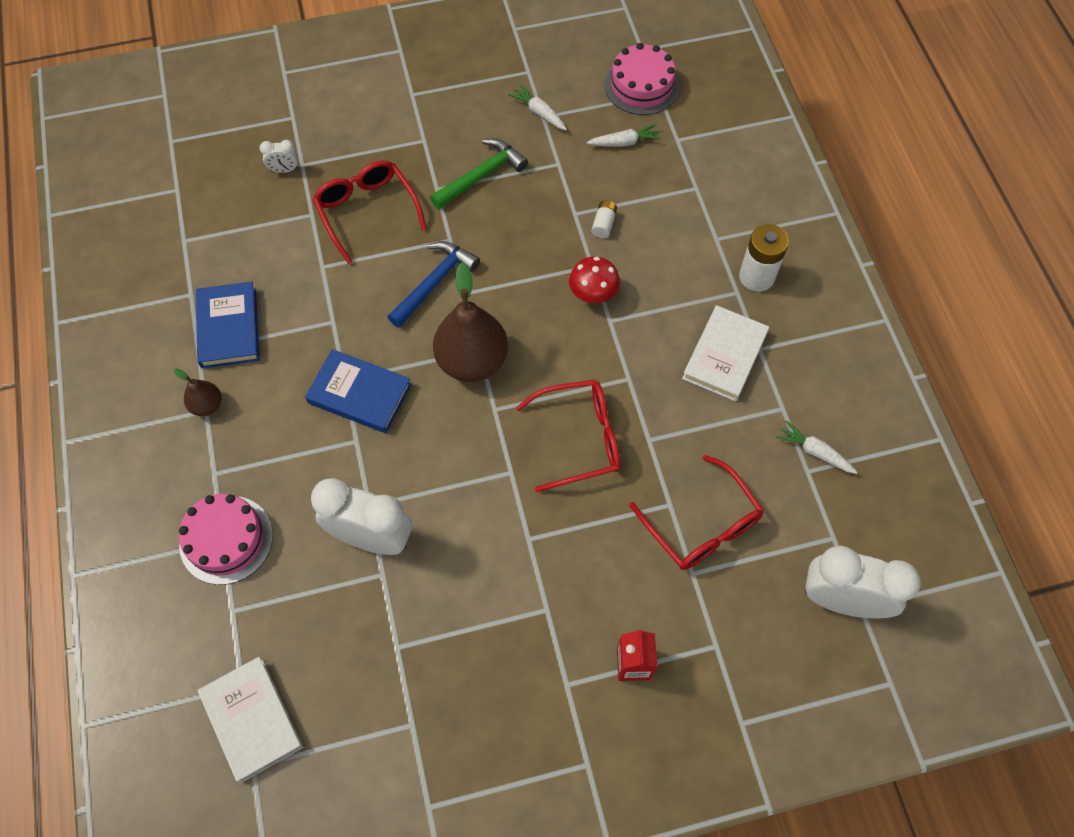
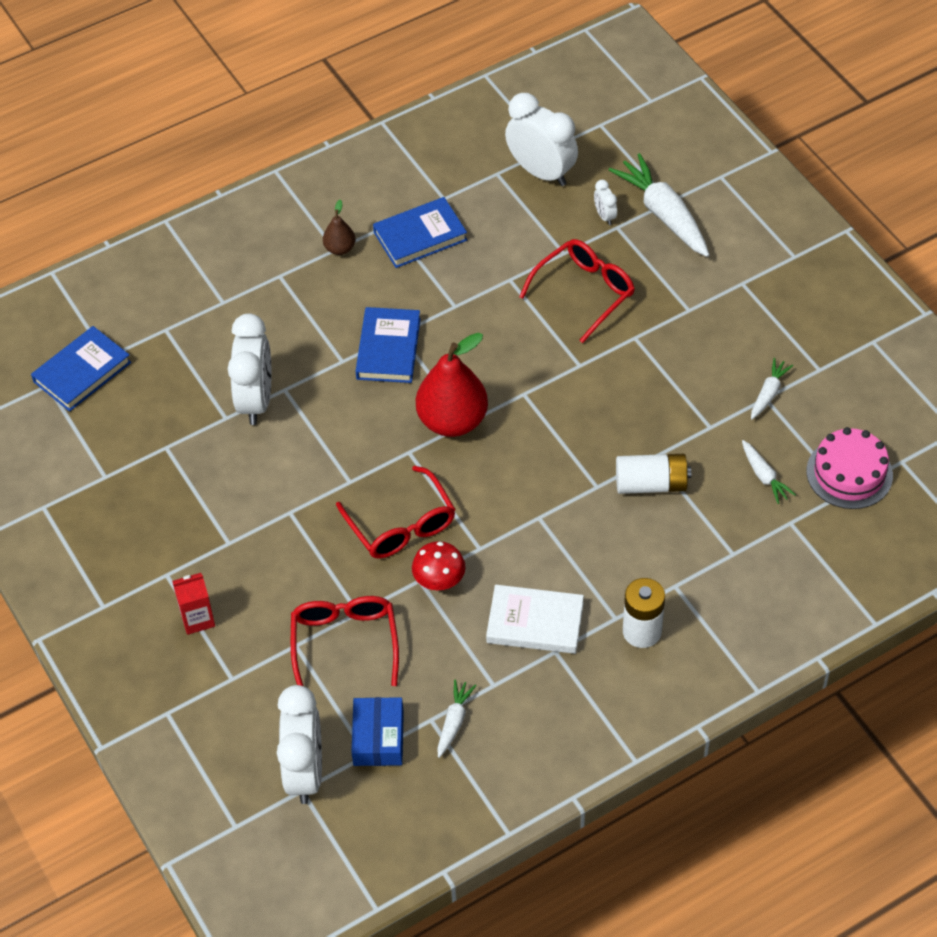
camera: 75 degrees right, 10 degrees down
pink cake [179,494,273,585] -> none
white book [198,657,303,783] -> blue book [31,326,131,412]
blue hammer [388,241,480,328] -> none
green hammer [430,138,528,209] -> none
brown pear [433,262,508,382] -> red pear [416,333,488,437]
red mushroom [569,256,620,303] -> red mushroom moved to [412,541,465,590]
white battery [591,200,617,238] -> white battery [616,454,691,494], size x1.90
red glasses [629,455,764,570] -> red glasses turned 135 degrees clockwise [291,596,399,686]
none -> blue box [351,697,404,766]
none -> white clock [505,93,578,186]
none -> white carrot [609,153,709,257]

